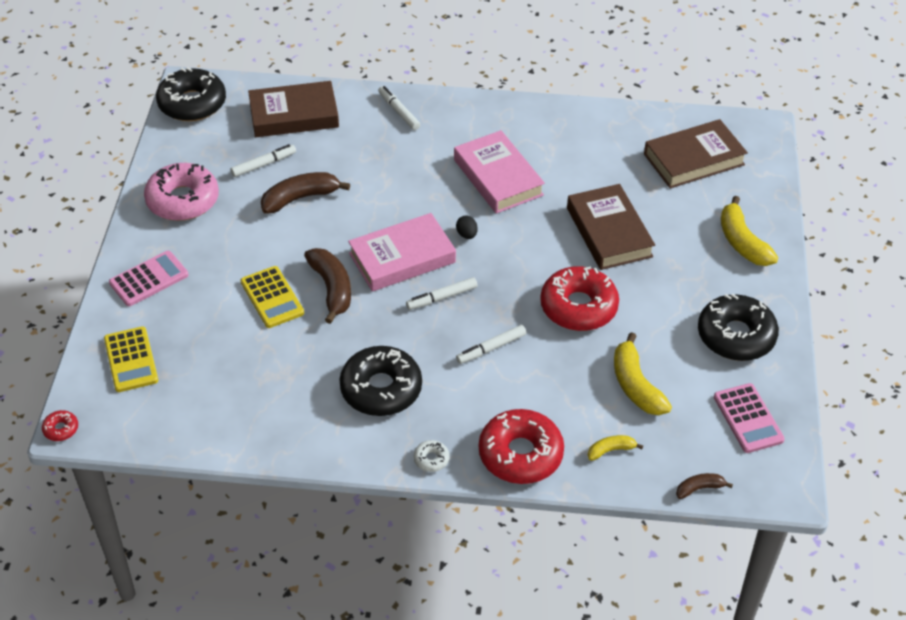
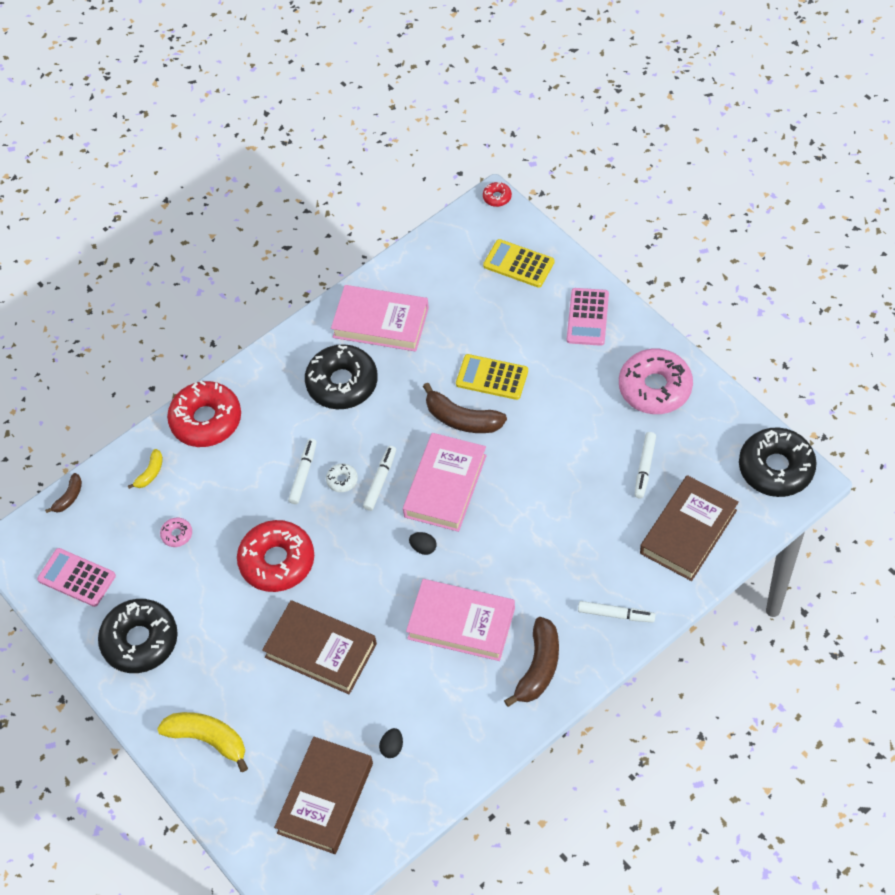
camera: 140 degrees right, 10 degrees up
brown banana [261,172,350,214] -> brown banana moved to [504,617,559,707]
white donut [414,440,450,472] -> white donut moved to [326,463,358,492]
yellow banana [614,332,672,415] -> pink donut [160,518,192,547]
none -> pink book [331,285,429,352]
none -> black egg [379,728,403,758]

